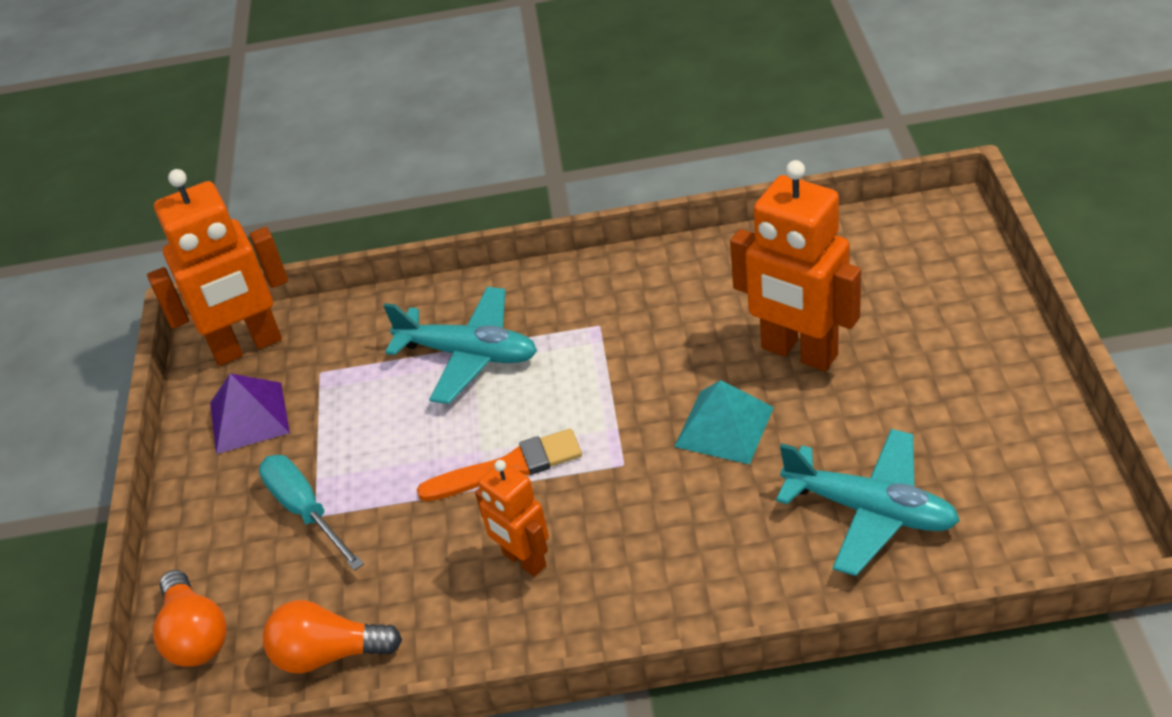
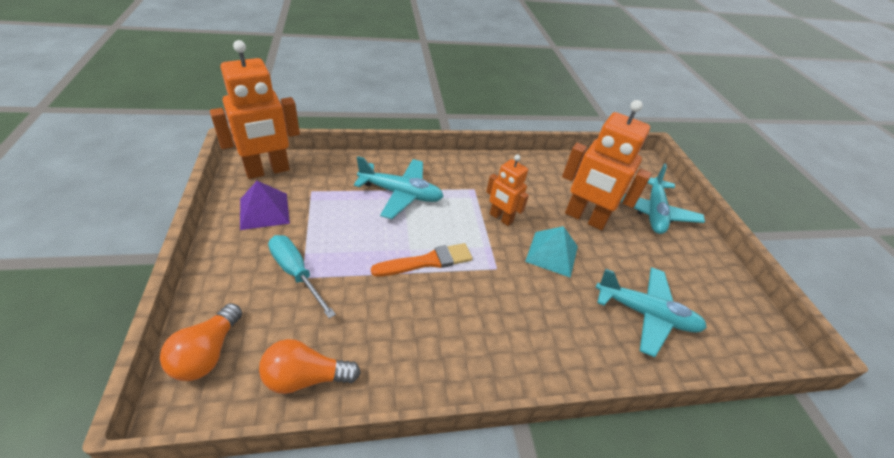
camera: 15 degrees left, 0 degrees up
orange light bulb [153,570,227,667] -> orange light bulb turned 45 degrees clockwise [160,303,242,381]
orange robot [475,460,549,577] -> orange robot moved to [486,155,529,226]
none -> turquoise plane [621,163,705,234]

